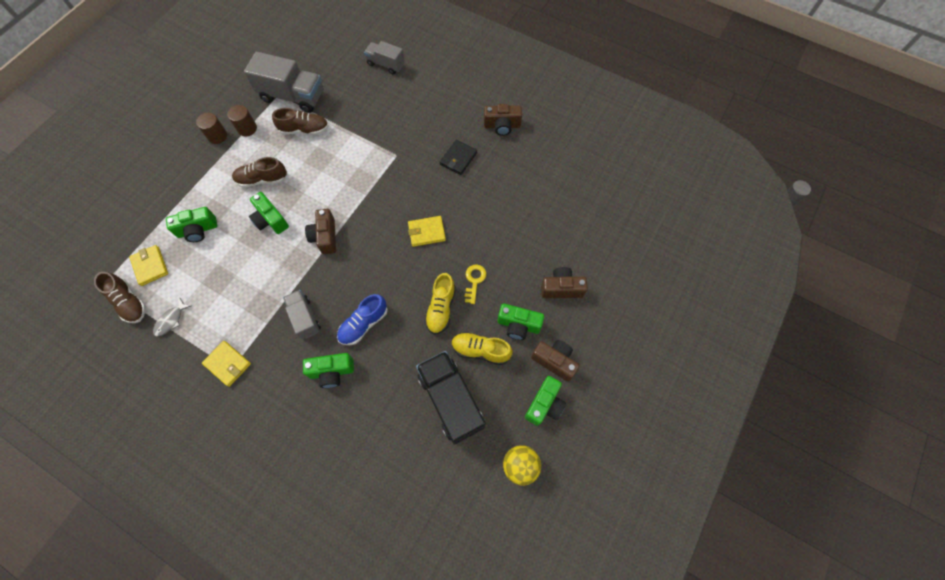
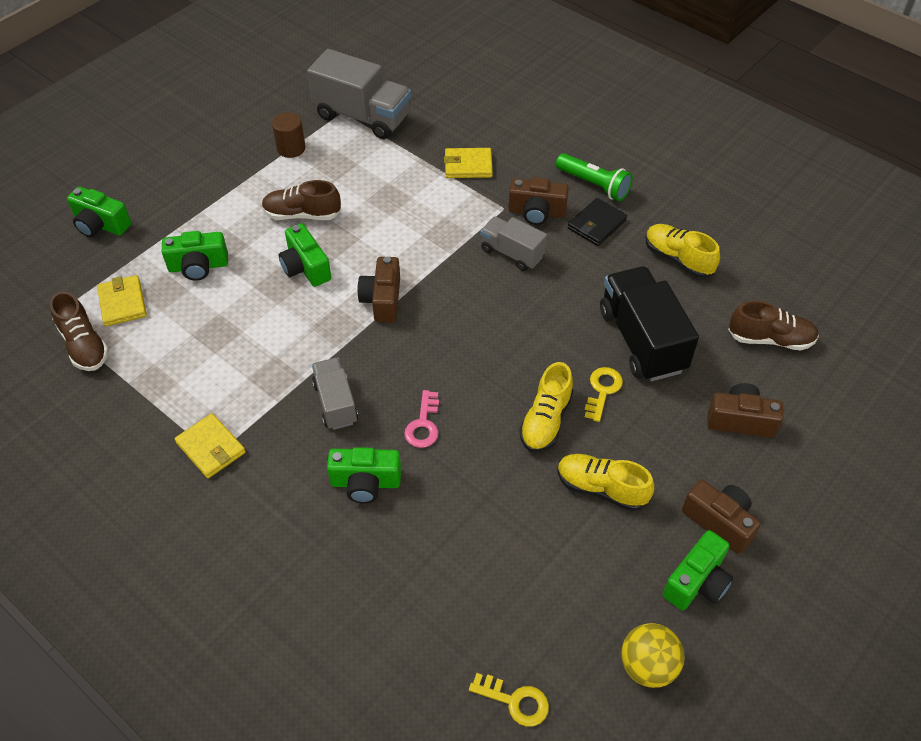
camera: 10 degrees right, 15 degrees down
grey fish [153,298,191,336] -> none
brown cylinder [196,113,227,144] -> none
brown shoe [272,108,329,135] -> brown shoe moved to [728,301,819,350]
blue shoe [337,294,388,345] -> pink key [404,390,439,448]
grey truck [364,41,405,74] -> grey truck moved to [480,216,547,271]
yellow wallet [408,216,446,247] -> yellow wallet moved to [444,148,493,178]
black truck [416,351,486,445] -> black truck moved to [600,266,699,381]
brown camera [484,104,522,136] -> brown camera moved to [508,177,569,225]
green camera [498,303,544,340] -> green camera moved to [67,186,131,237]
none -> yellow key [469,673,549,727]
none -> green flashlight [556,153,633,201]
none -> yellow shoe [646,224,720,278]

